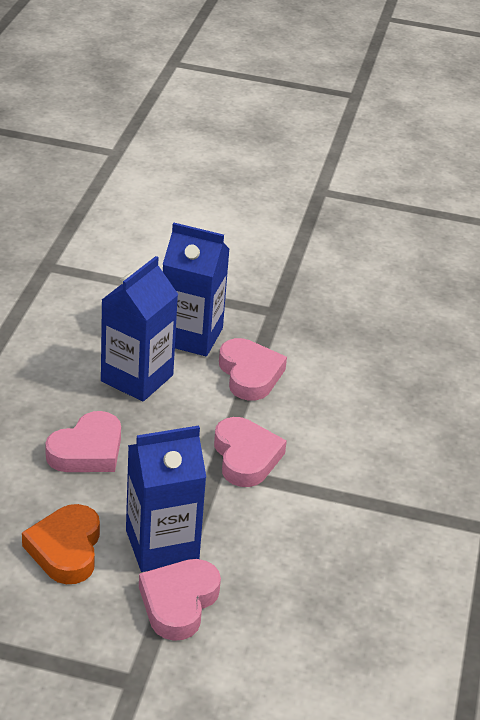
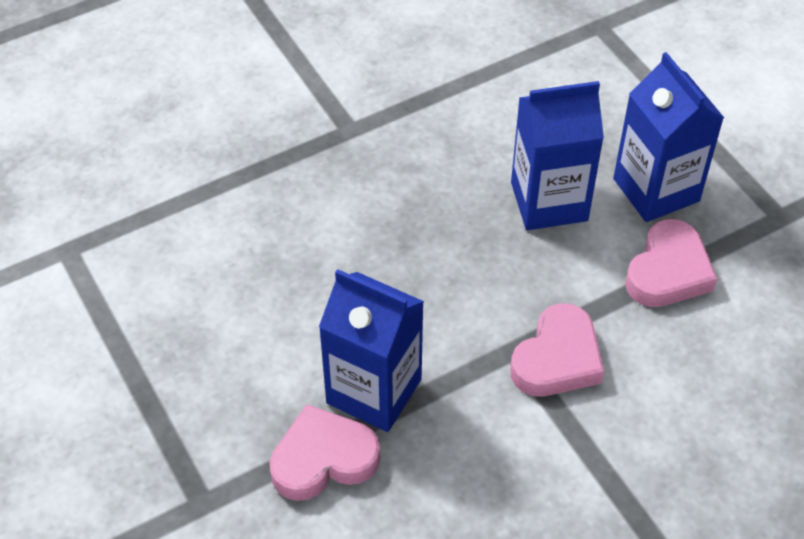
camera: 50 degrees right, 15 degrees up
orange heart [22,504,100,584] -> none
pink heart [45,411,121,472] -> none

